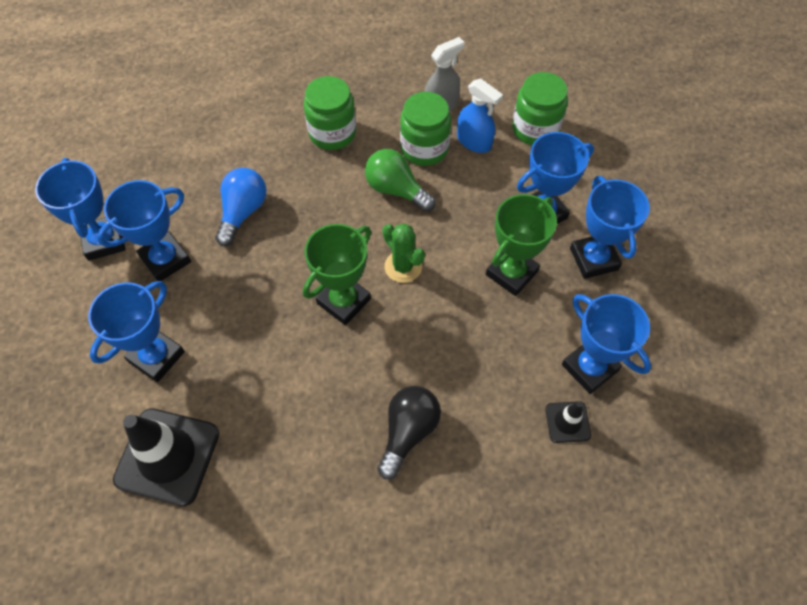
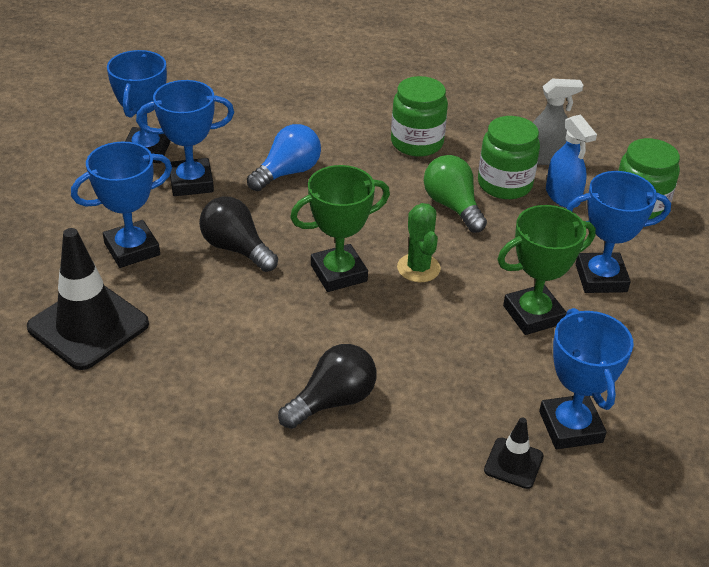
camera: 25 degrees right, 20 degrees down
blue trophy [570,176,650,279] -> none
none -> black light bulb [199,196,278,272]

